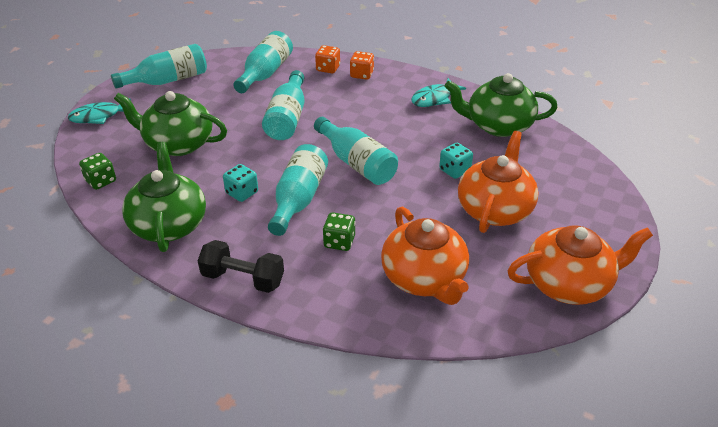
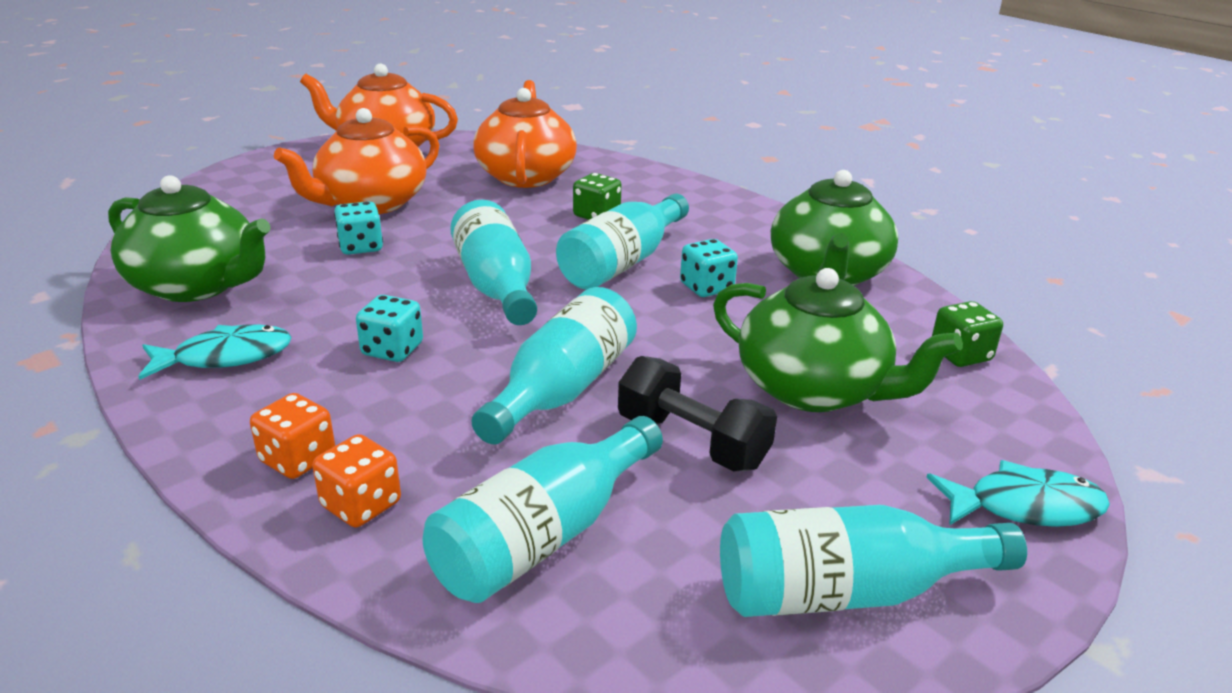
camera: 160 degrees left, 10 degrees down
black dumbbell [198,240,284,293] -> black dumbbell moved to [618,356,777,471]
none -> turquoise dice [356,295,423,362]

